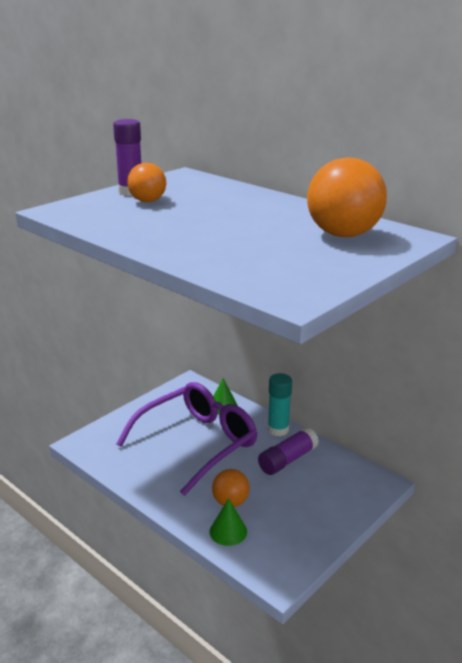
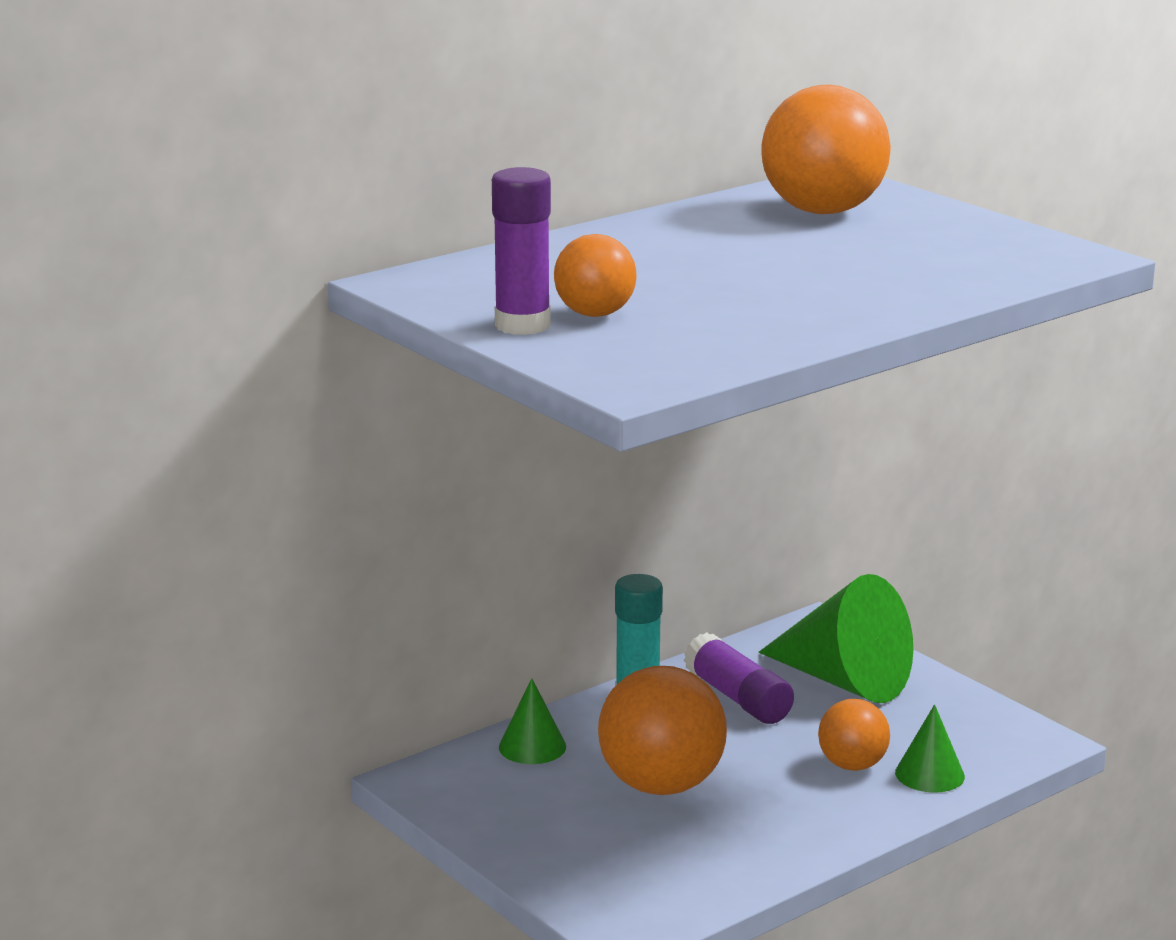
camera: 80 degrees left, 5 degrees down
purple glasses [116,382,257,496] -> orange ball [598,666,727,795]
none -> green cone [759,574,913,703]

